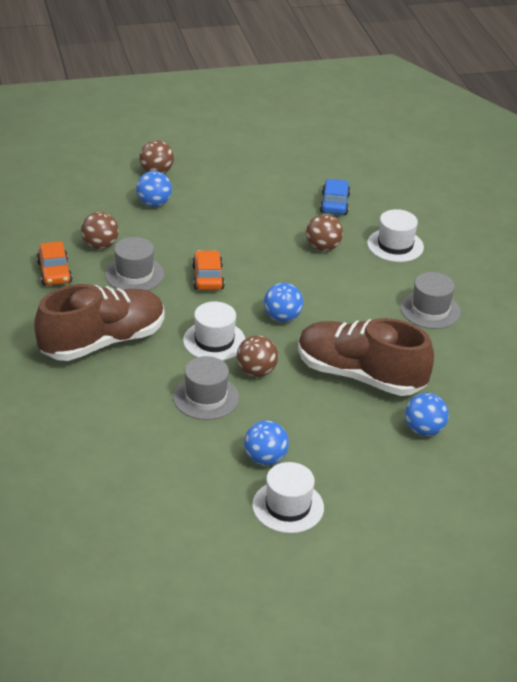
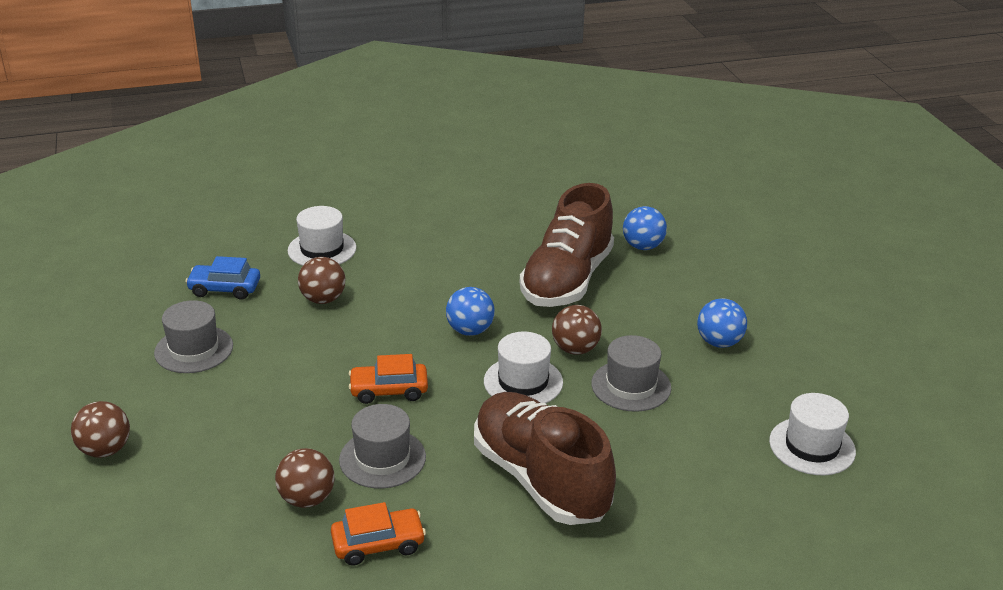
camera: 90 degrees left, 5 degrees down
blue ball [136,171,172,207] -> none
white hat [252,462,324,533] -> white hat moved to [769,393,856,475]
grey hat [400,272,461,329] -> grey hat moved to [154,300,233,373]

